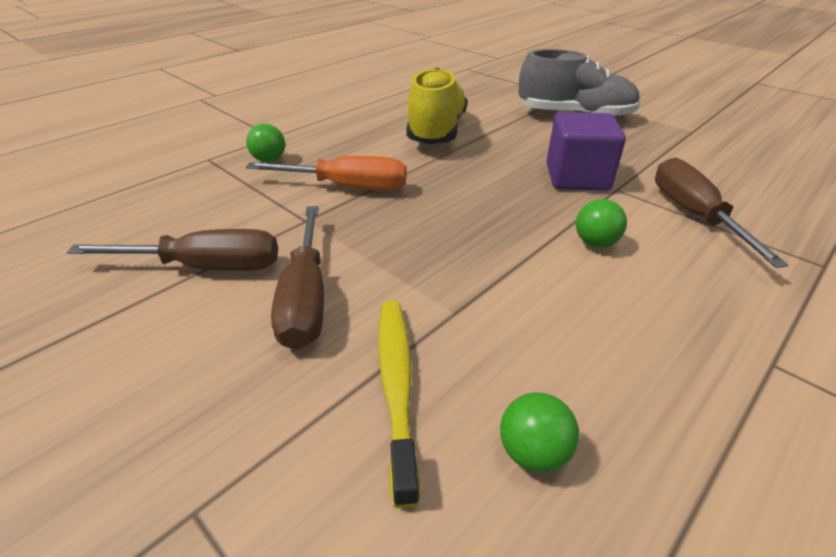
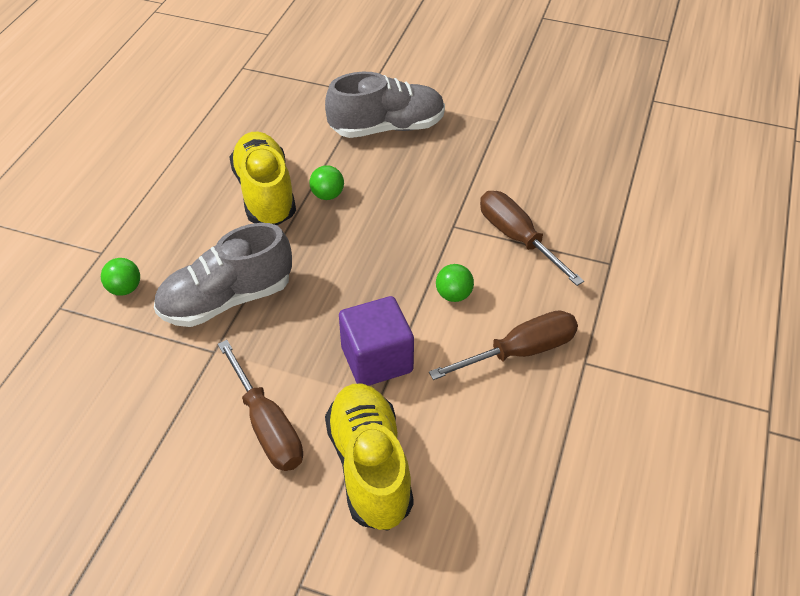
camera: 25 degrees left, 10 degrees up
brown screwdriver [67,229,278,271] -> brown screwdriver moved to [429,310,578,380]
orange screwdriver [246,156,407,191] -> grey shoe [154,223,292,327]
yellow toothbrush [378,300,420,509] -> yellow shoe [325,384,414,531]
green ball [500,392,579,473] -> green ball moved to [309,165,344,200]
purple cube [546,112,626,191] -> purple cube moved to [339,296,414,386]

